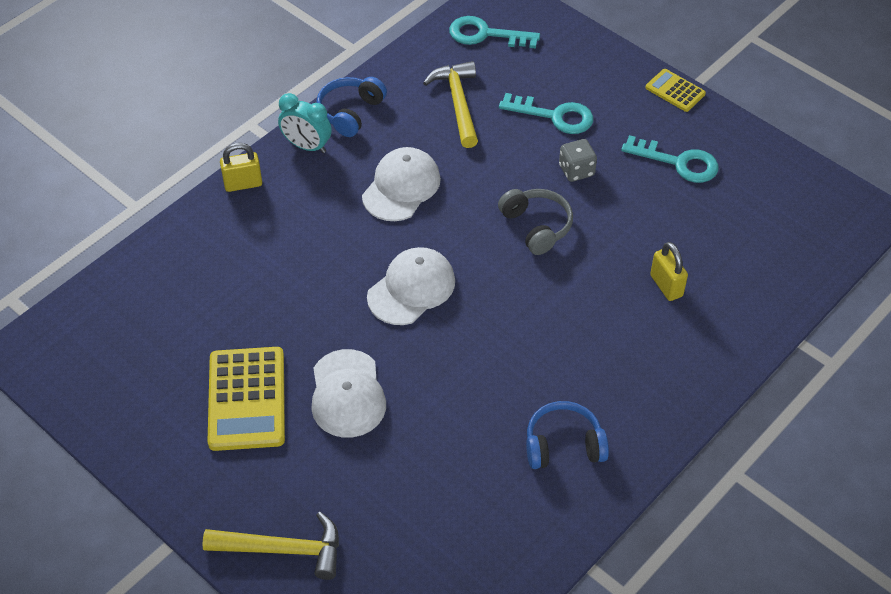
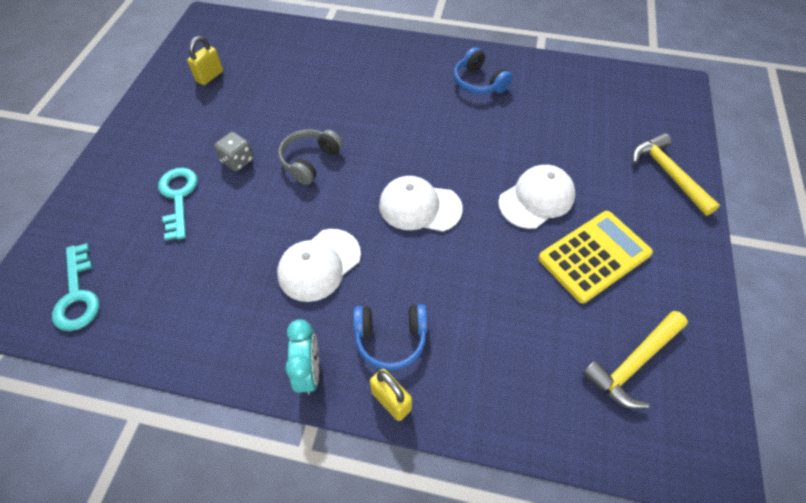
camera: 120 degrees left, 5 degrees up
blue headphones [316,77,387,137] -> blue headphones moved to [353,304,427,370]
white cap [362,147,441,221] -> white cap turned 45 degrees counterclockwise [277,229,361,302]
yellow hammer [423,61,478,148] -> yellow hammer moved to [582,311,688,409]
turquoise key [621,135,719,183] -> none
yellow calculator [646,69,706,112] -> none
yellow padlock [650,242,688,301] -> yellow padlock moved to [187,36,223,85]

